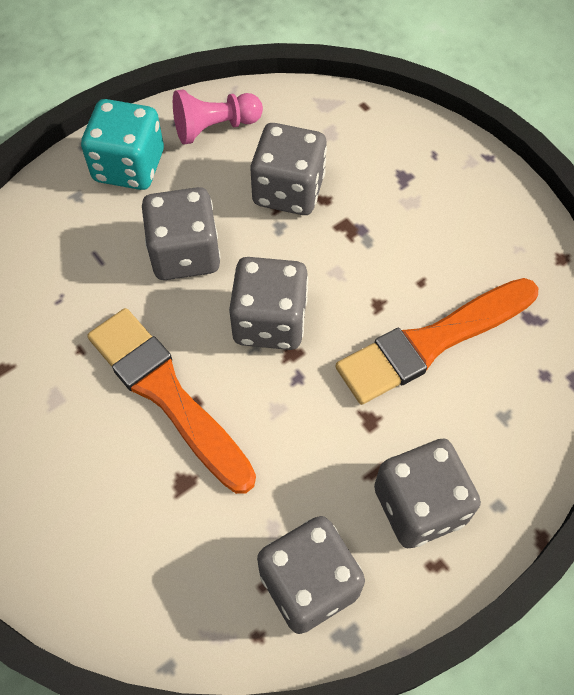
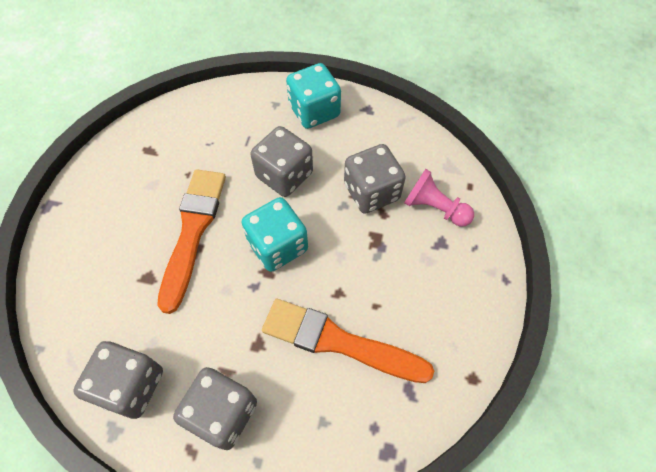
camera: 50 degrees right, 0 degrees up
pink pawn [173,89,263,145] -> pink pawn moved to [404,169,474,227]
grey dice [229,257,308,350] -> turquoise dice [241,197,308,272]

